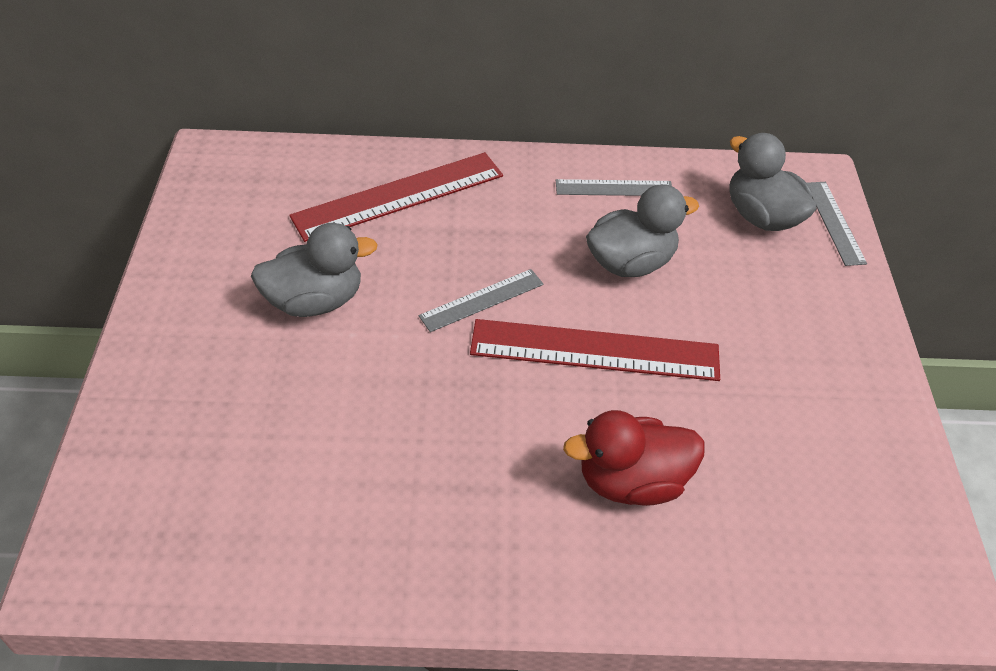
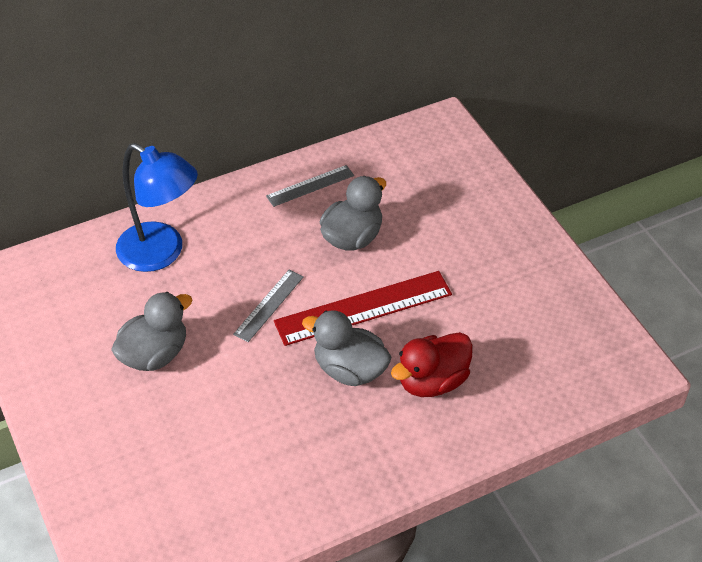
camera: 25 degrees left, 0 degrees up
red ruler [289,152,503,242] -> blue lamp [116,143,198,272]
grey duck [729,133,817,231] -> grey duck moved to [302,311,391,386]
grey ruler [807,182,867,266] -> none

